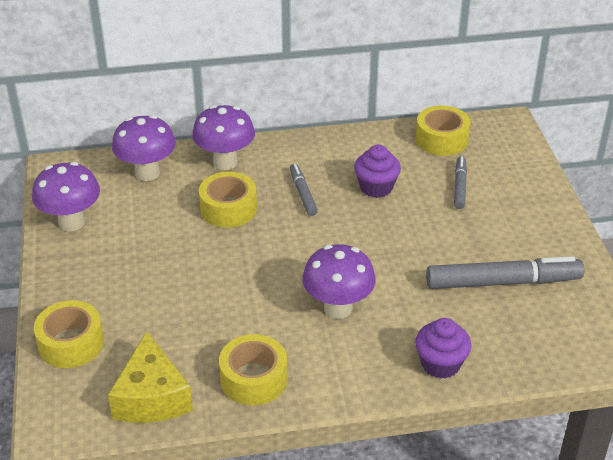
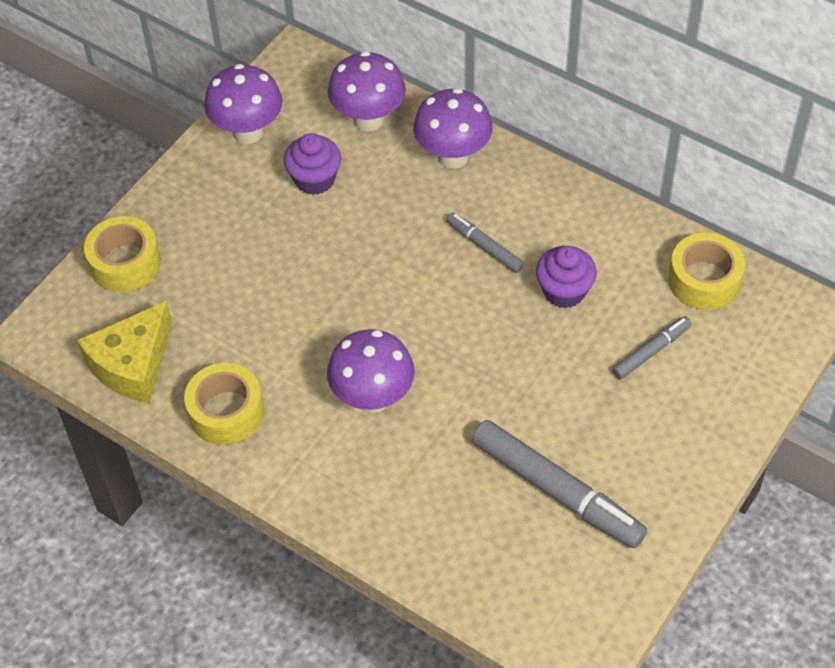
camera: 45 degrees right, 15 degrees up
yellow tape [199,172,257,228] -> none
grey marker [290,164,318,216] -> grey marker turned 75 degrees counterclockwise [447,213,524,273]
purple cupcake [415,318,471,379] -> purple cupcake moved to [284,133,341,195]

